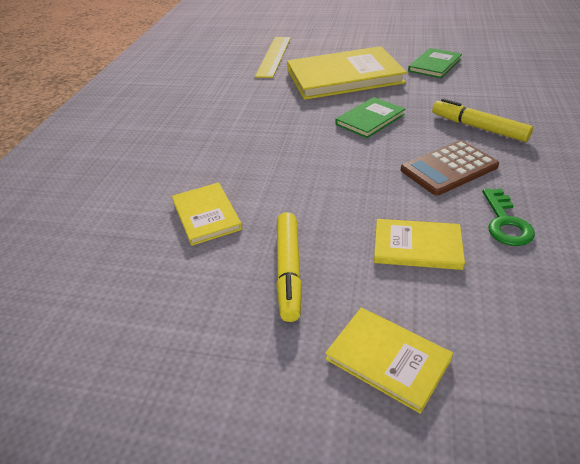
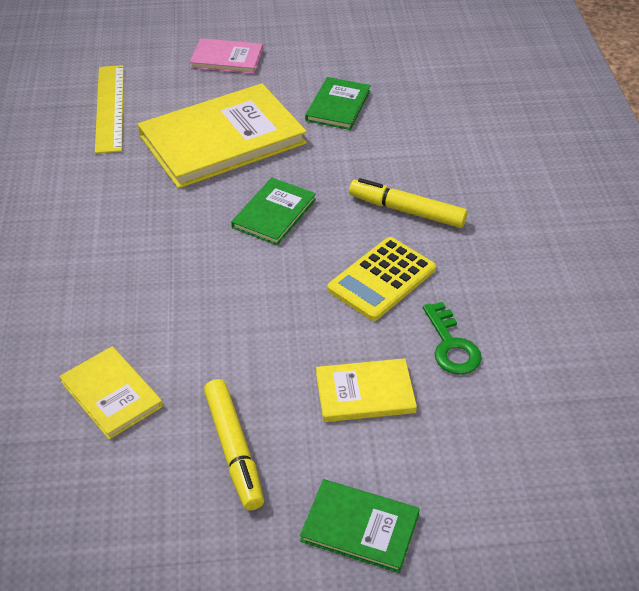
camera: 20 degrees left, 5 degrees up
yellow book [325,308,453,414] -> green book [300,479,420,573]
brown calculator [401,140,499,196] -> yellow calculator [327,237,436,321]
none -> pink book [190,38,263,74]

